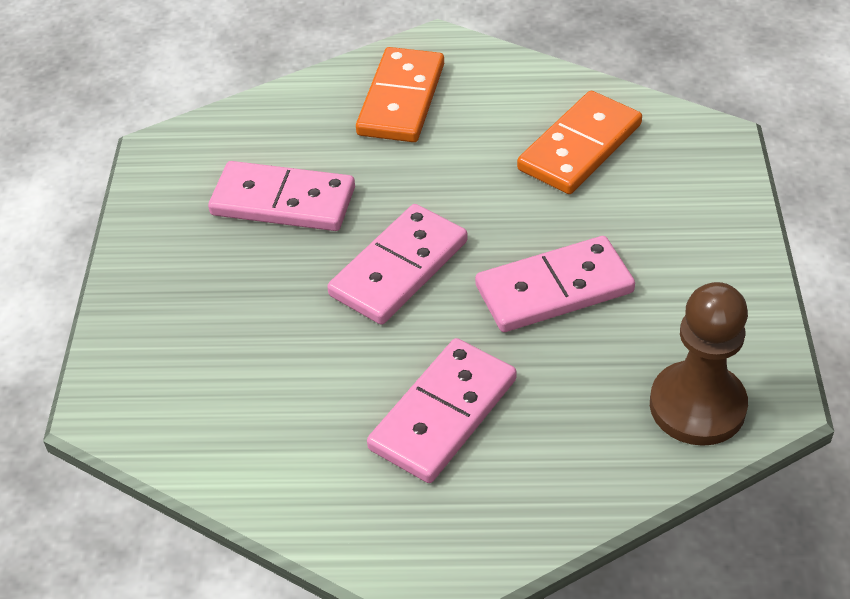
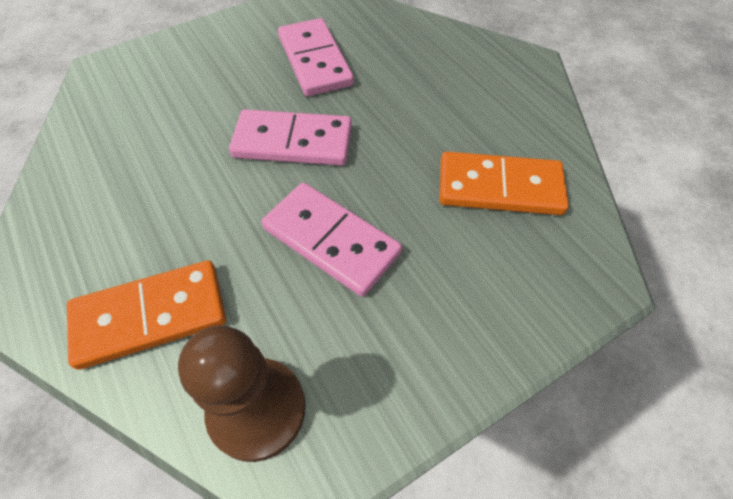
camera: 55 degrees right, 10 degrees up
orange domino [356,47,444,142] -> orange domino moved to [67,260,226,370]
pink domino [367,338,517,483] -> none

